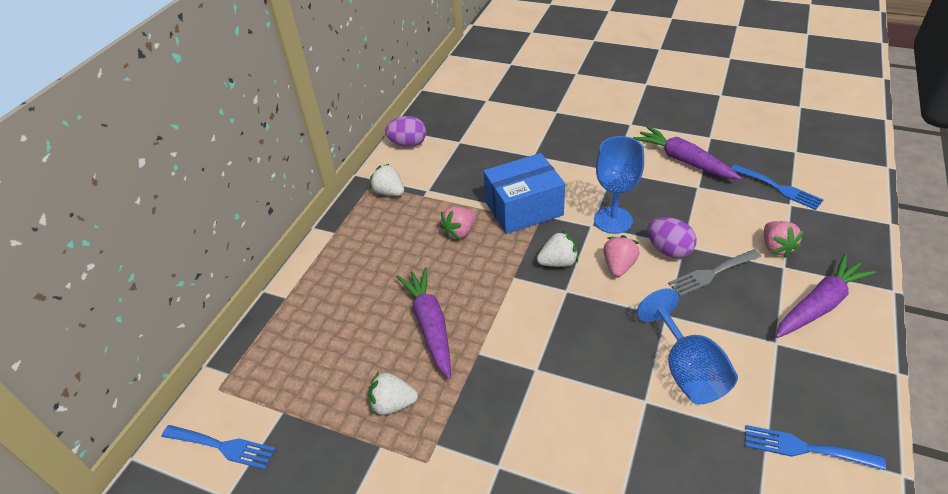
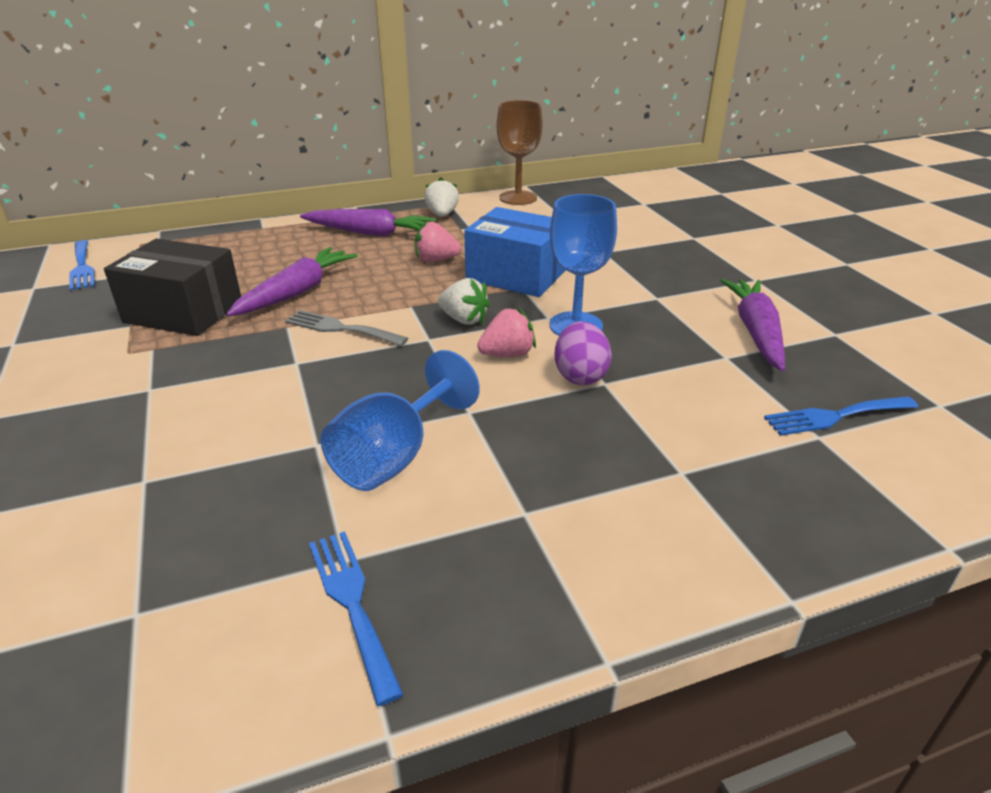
camera: 45 degrees right, 10 degrees down
white strawberry [368,371,418,415] -> black box [104,239,241,336]
purple egg [385,116,426,147] -> brown goblet [497,100,543,205]
grey fork [668,249,761,296] -> grey fork moved to [285,310,408,346]
blue fork [731,164,823,210] -> blue fork turned 75 degrees clockwise [764,396,918,436]
pink strawberry [764,221,804,258] -> none
purple carrot [775,254,876,338] -> purple carrot moved to [300,209,436,236]

